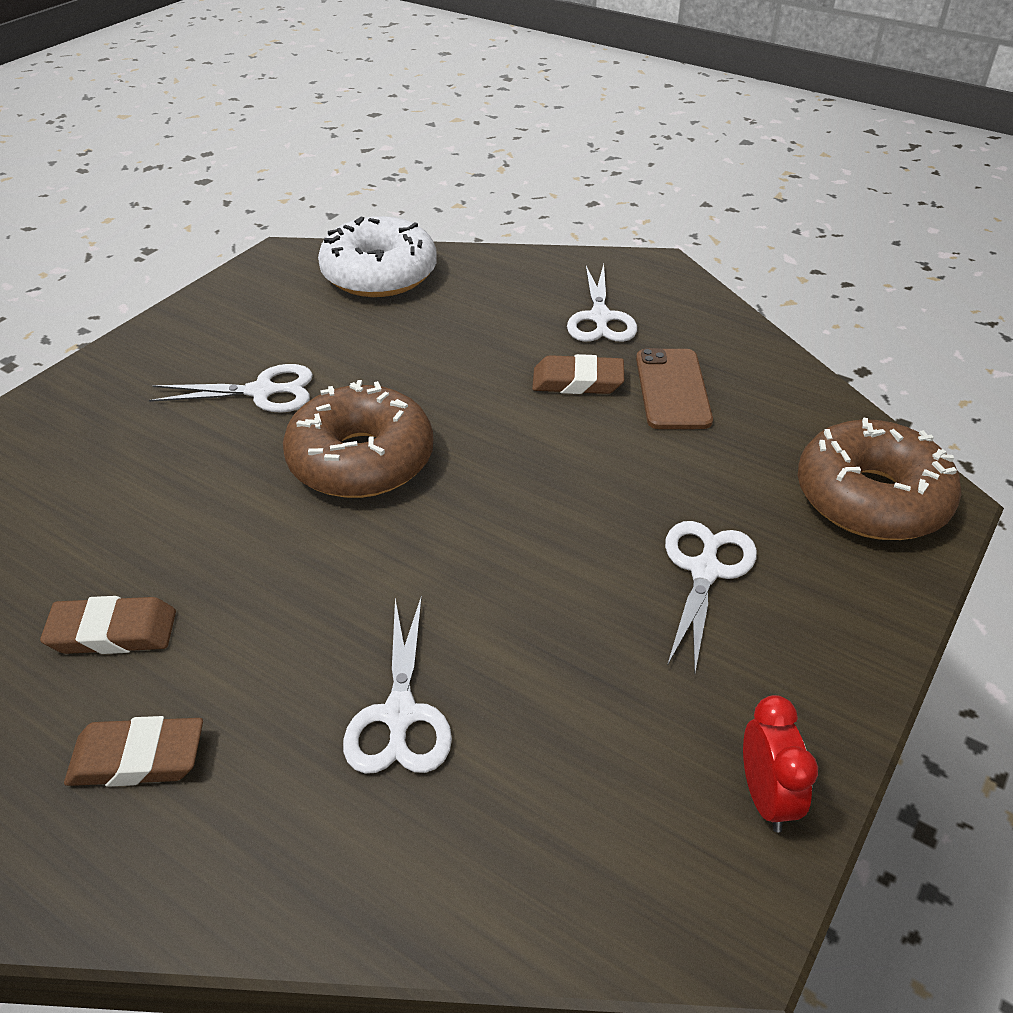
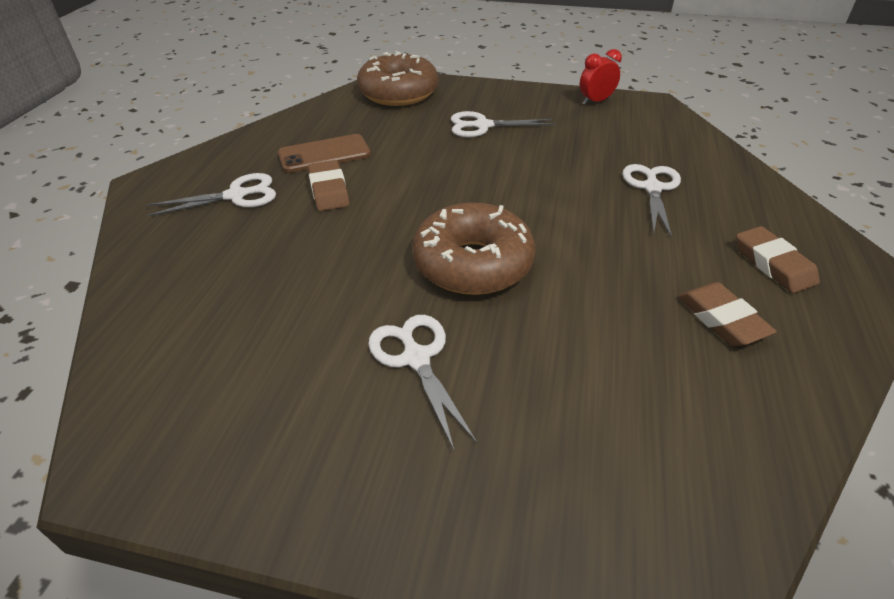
camera: 110 degrees left, 0 degrees up
white donut [318,216,437,297] -> none
white scissors [343,595,452,774] -> white scissors turned 60 degrees counterclockwise [622,164,681,238]

